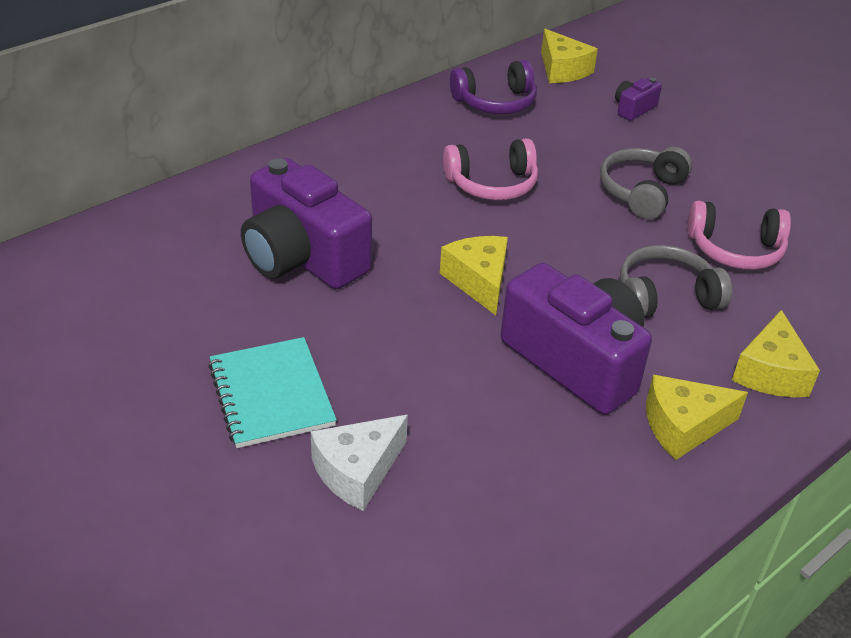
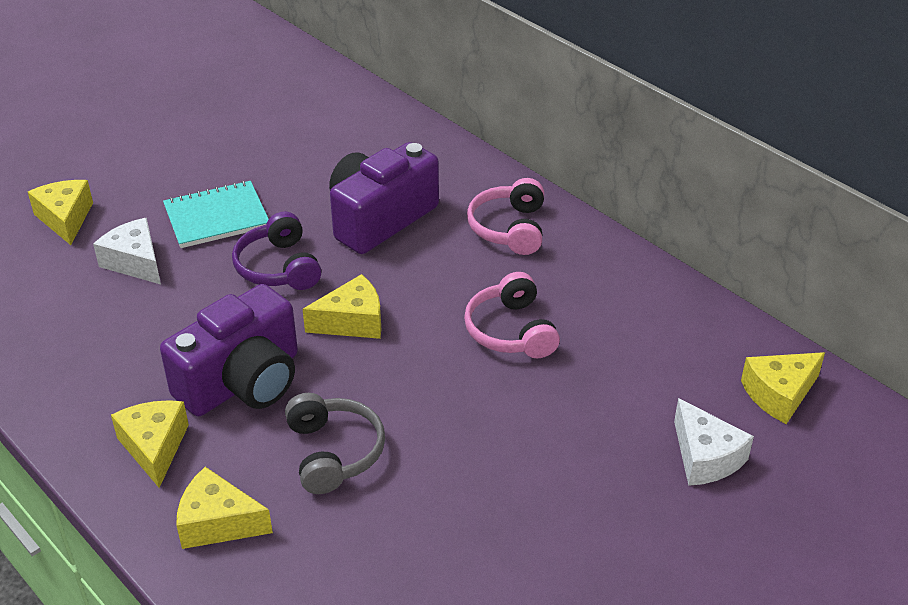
camera: 90 degrees right, 0 degrees up
purple headphones [450,60,537,114] -> purple headphones moved to [232,211,321,290]
grey headphones [600,147,692,220] -> none
purple camera [615,78,662,121] -> white cheese [674,398,754,486]
pink headphones [687,201,791,270] -> pink headphones moved to [467,178,544,255]
none -> yellow cheese [28,180,93,245]

